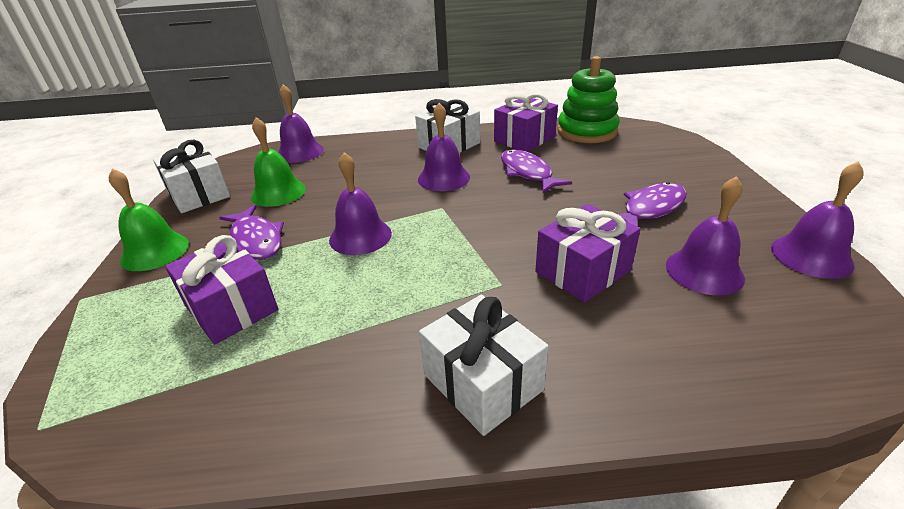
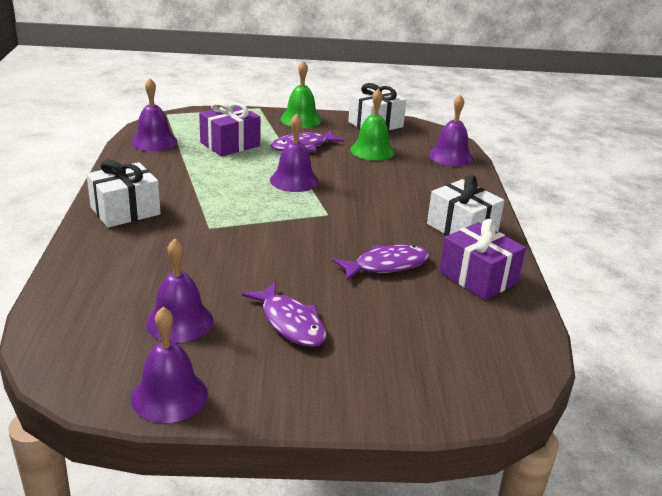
camera: 90 degrees right, 5 degrees down
purple bell [418,103,470,191] -> purple bell moved to [131,78,177,151]
purple gift [535,204,641,303] -> none
green stacking toy [558,56,620,143] -> none

